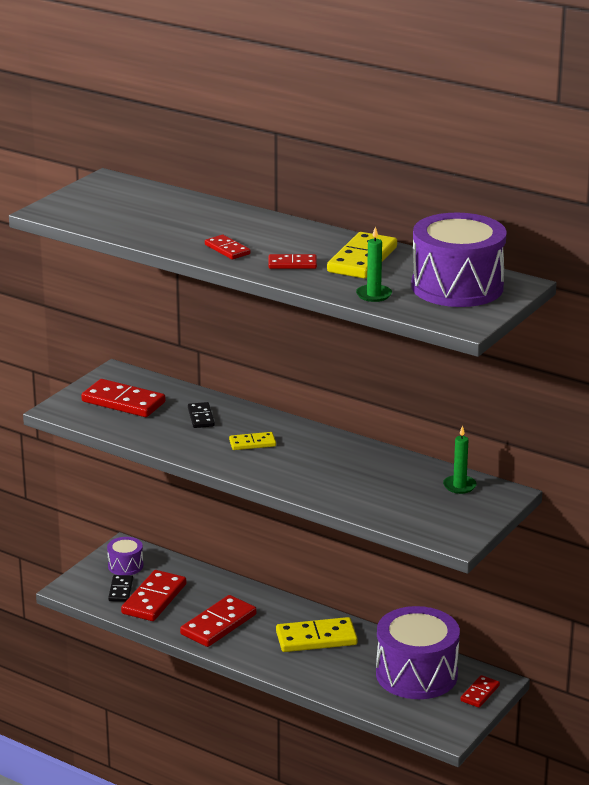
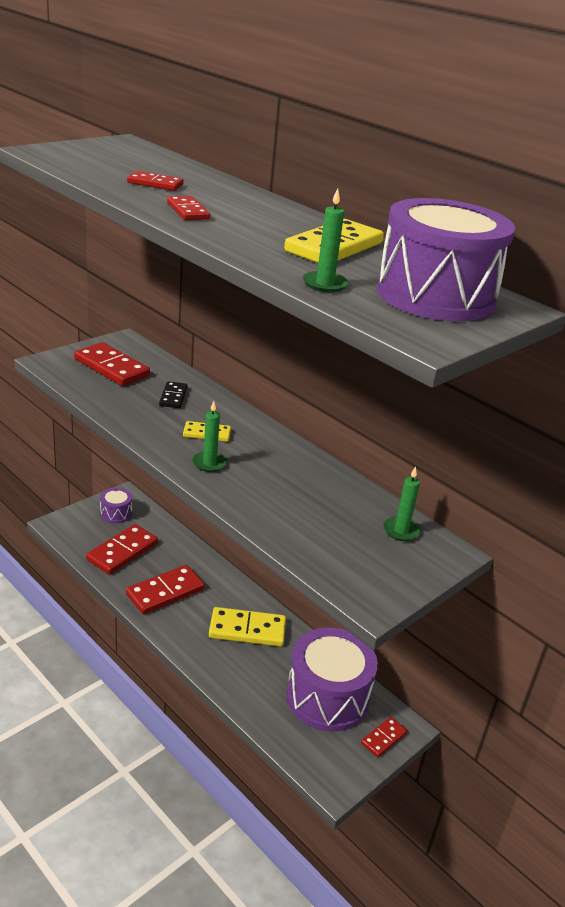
camera: 10 degrees right, 5 degrees up
black domino [108,575,133,602] -> none
red domino [268,254,317,269] -> red domino moved to [127,171,183,191]
none -> green candle [192,401,227,472]

